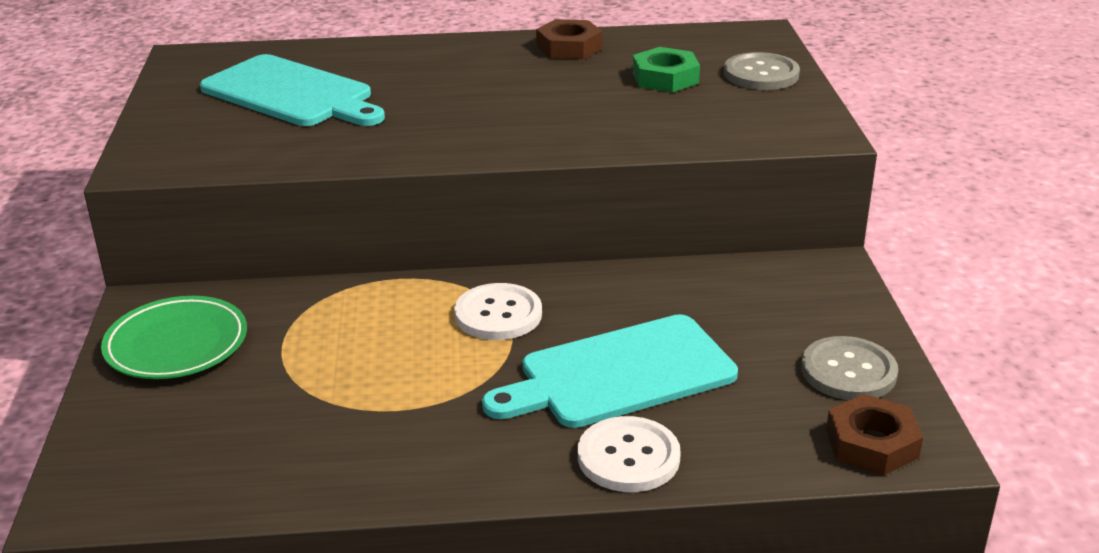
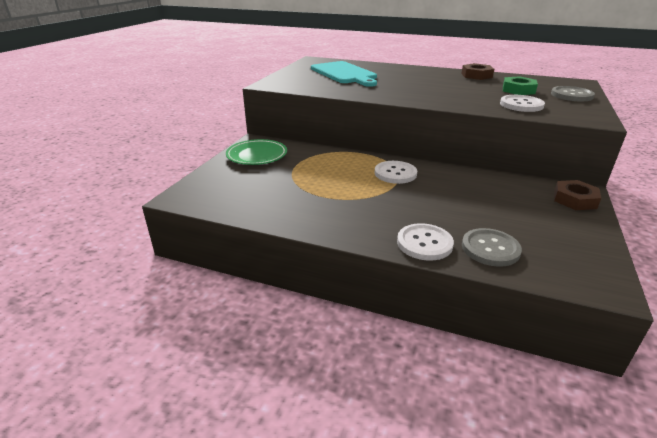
camera: 25 degrees right, 0 degrees up
turquoise cutting board [482,314,738,428] -> none
grey button [801,336,898,400] -> grey button moved to [462,228,522,267]
brown nut [826,394,923,475] -> brown nut moved to [554,180,601,210]
none -> white button [500,95,545,112]

